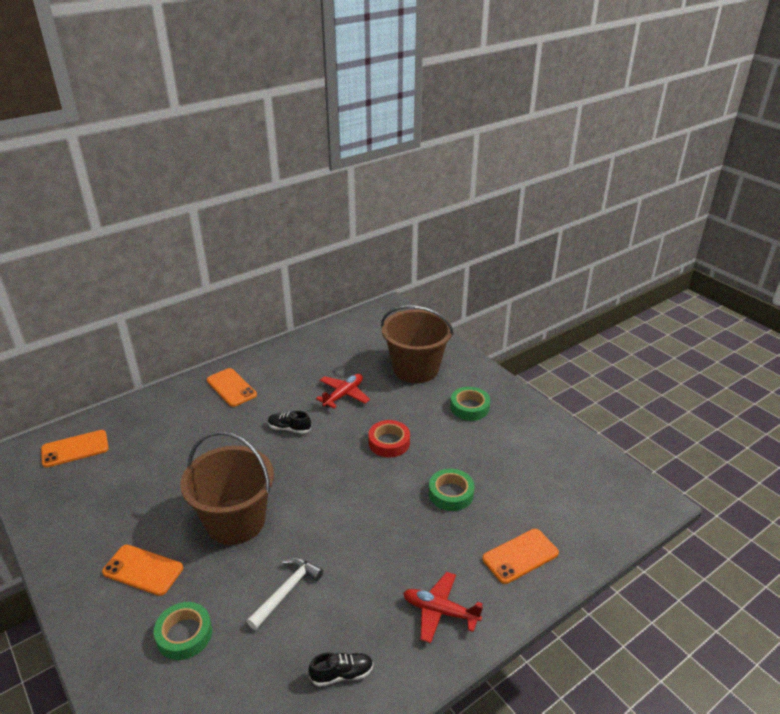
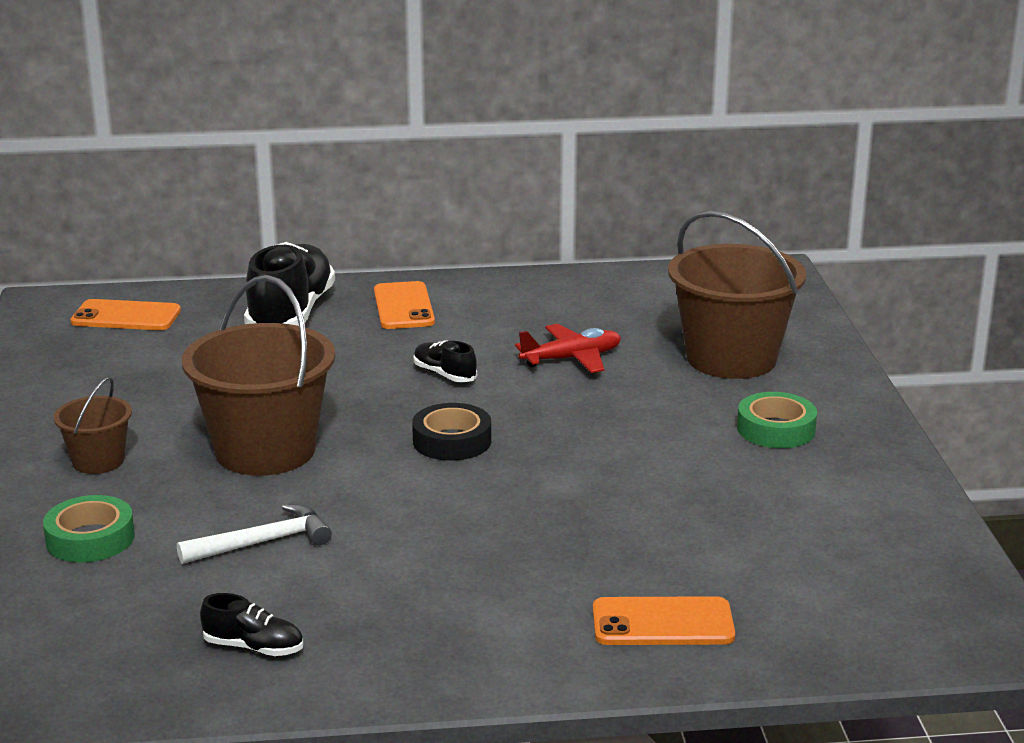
camera: 30 degrees right, 10 degrees down
orange phone [102,545,183,596] -> brown bucket [54,377,132,474]
red tape [368,420,410,457] -> none
red plane [403,572,483,643] -> none
green tape [429,469,475,511] -> none
none -> black shoe [244,242,335,326]
none -> black tape [412,403,491,461]

